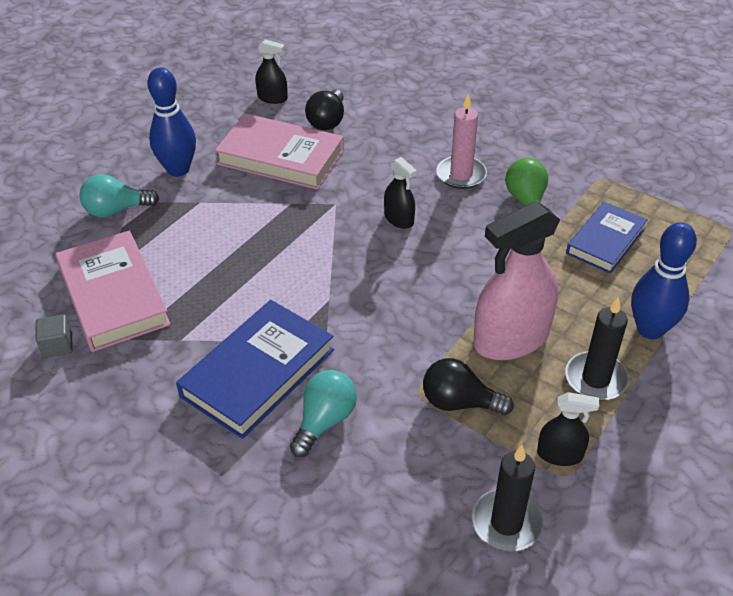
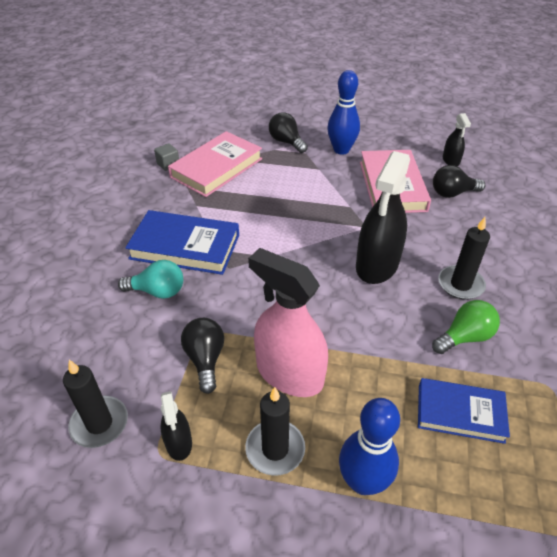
camera: 65 degrees right, 0 degrees up
turquoise light bulb [80,174,159,218] -> black light bulb [269,112,308,153]
black spray bottle [384,157,417,229] -> black spray bottle [356,151,410,284], size x2.04
pink candle [436,94,487,189] -> black candle [438,217,490,300]

